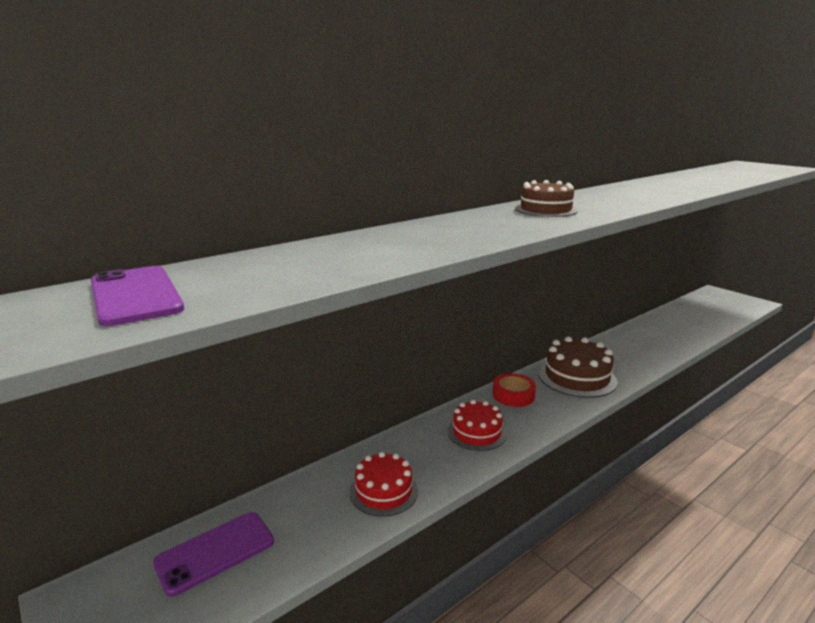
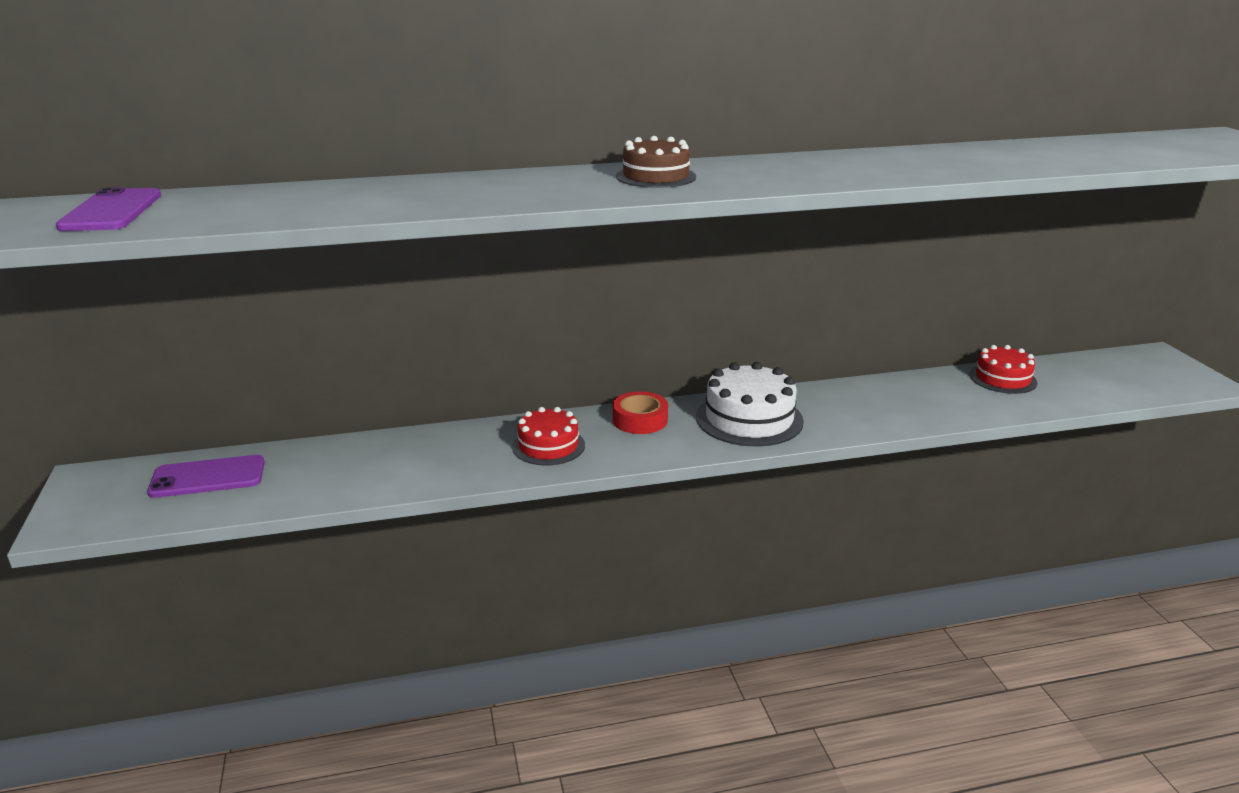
camera: 25 degrees right, 5 degrees up
red cake [350,452,418,517] -> red cake moved to [970,345,1038,394]
brown cake [538,337,618,398] -> white cake [696,362,804,446]

